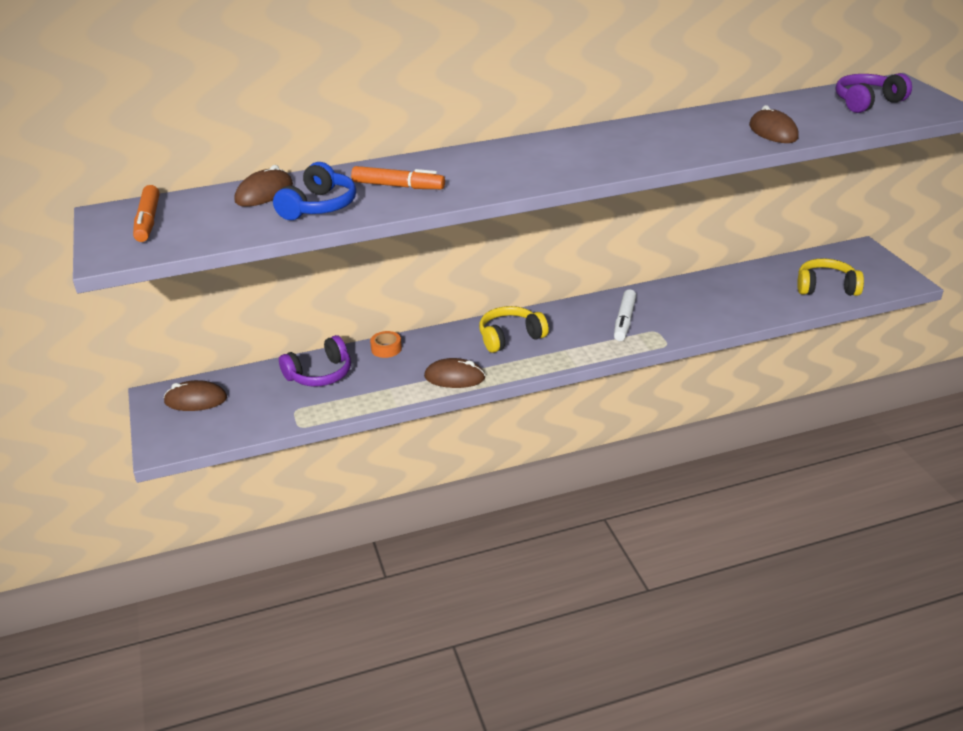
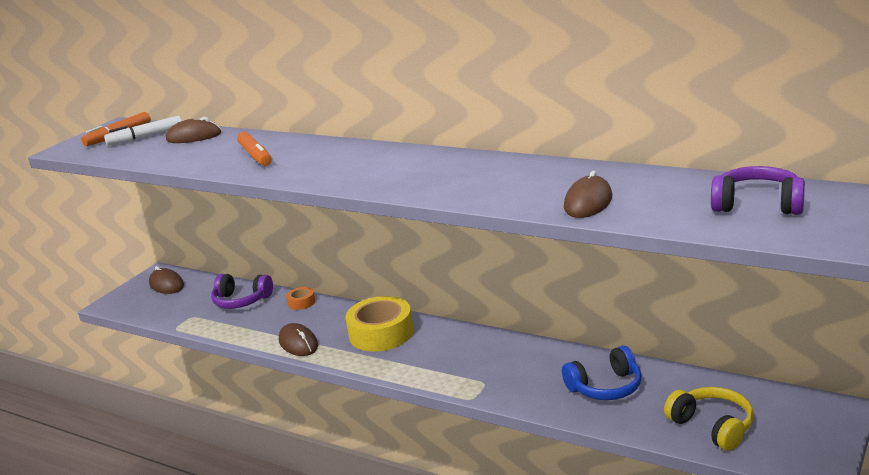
camera: 50 degrees right, 10 degrees down
blue headphones [273,162,356,220] -> blue headphones moved to [562,345,642,400]
yellow headphones [479,306,549,353] -> yellow tape [346,296,414,352]
white marker [614,289,636,341] -> white marker moved to [104,116,182,146]

